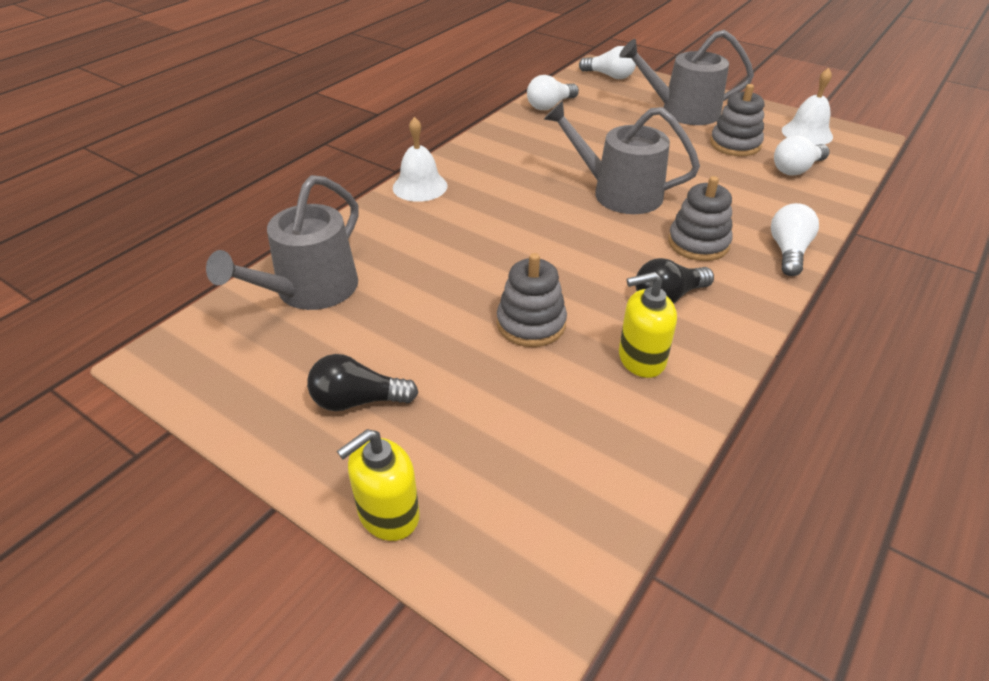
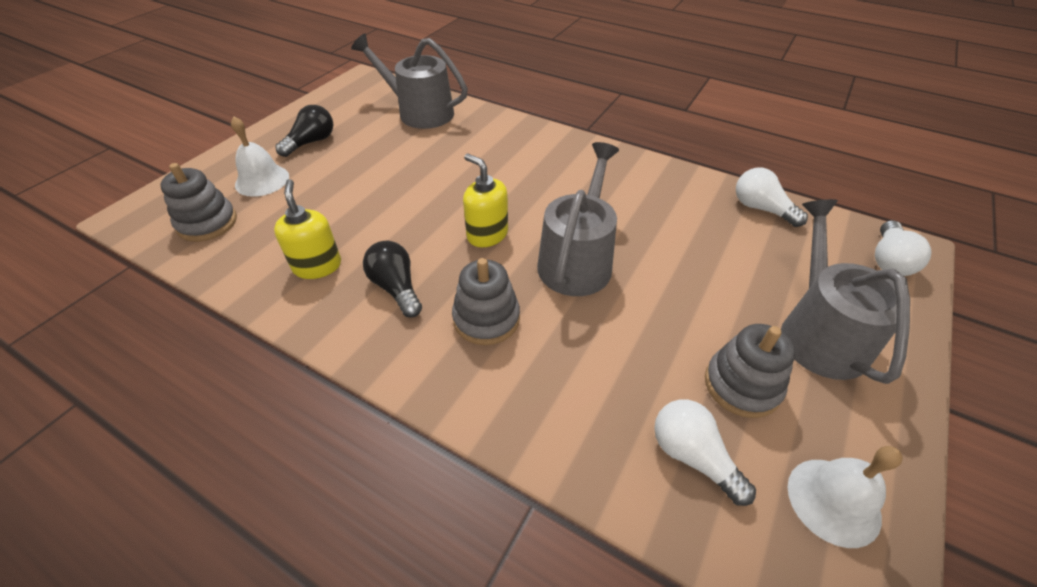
camera: 85 degrees right, 5 degrees up
black light bulb [307,354,419,411] -> black light bulb turned 45 degrees clockwise [275,105,333,157]
yellow soap dispenser [337,429,420,541] -> yellow soap dispenser moved to [463,154,508,247]
white bell [393,117,448,202] -> white bell moved to [231,116,289,197]
grey stacking toy [497,253,567,347] -> grey stacking toy moved to [160,163,237,242]
white light bulb [771,203,819,276] -> none

